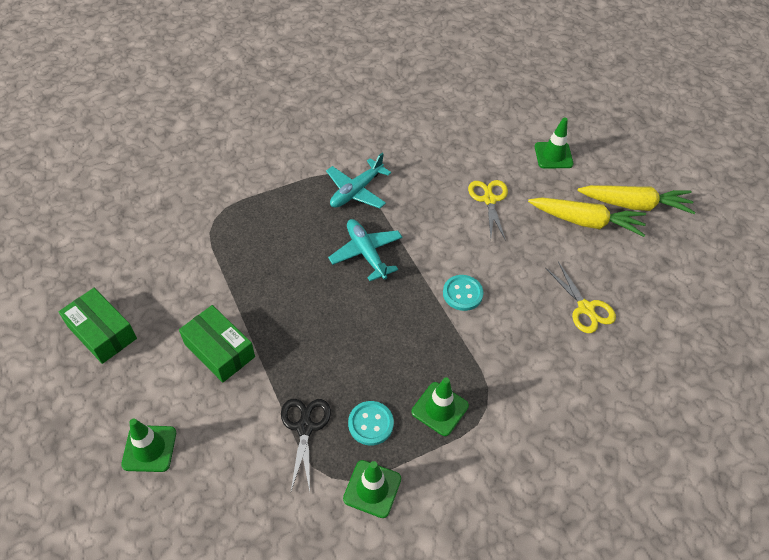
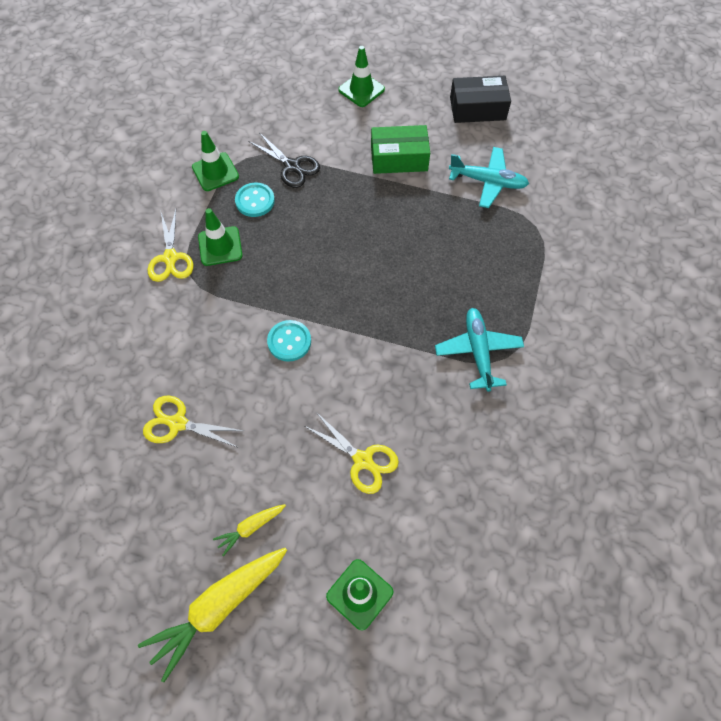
camera: 135 degrees right, 10 degrees up
green box [59,288,137,364] -> black box [450,76,511,123]
turquoise plane [328,219,402,281] -> turquoise plane moved to [449,147,529,208]
yellow carrot [528,197,646,237] -> yellow carrot [213,504,286,556], size x0.50
none -> yellow scissors [148,210,193,282]

